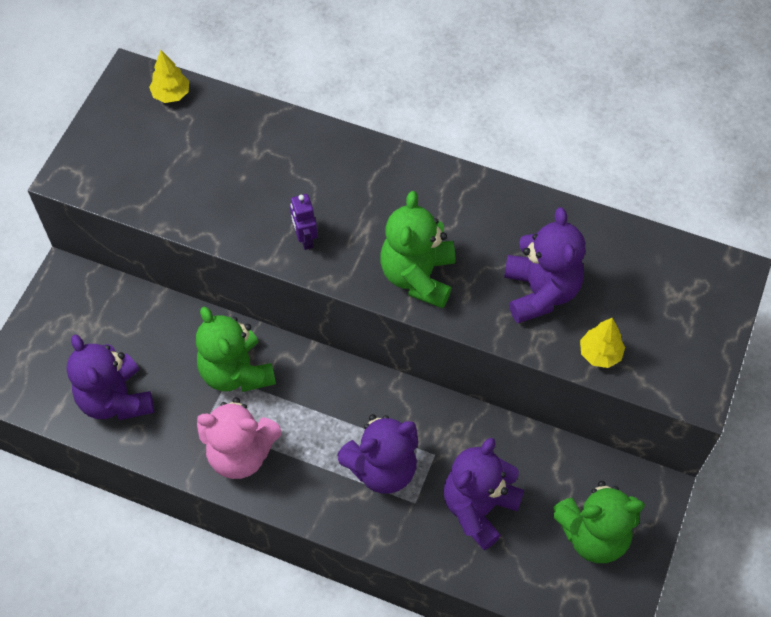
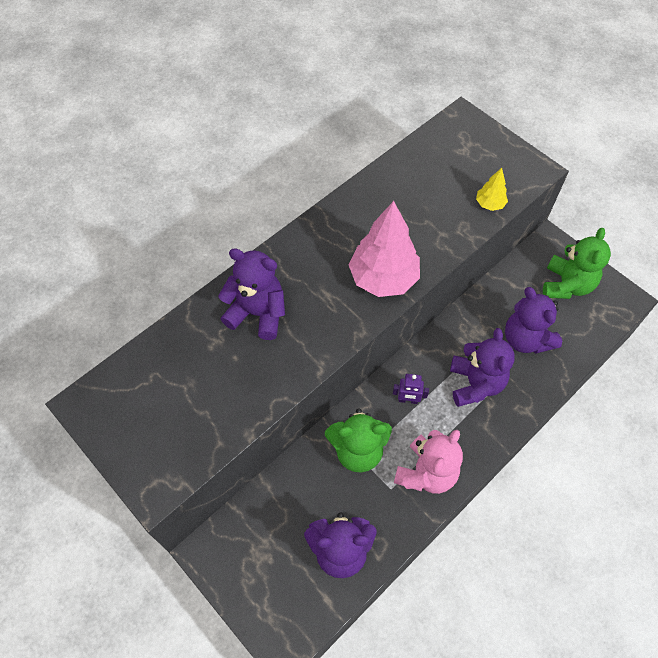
camera: 65 degrees left, 0 degrees up
yellow tree [149,50,189,103] -> none
purple robot [290,194,318,250] -> purple robot moved to [393,374,429,404]
green teddy bear [380,191,455,308] -> pink tree [349,201,420,297]
purple teddy bear [504,207,585,323] -> purple teddy bear moved to [218,248,285,340]

